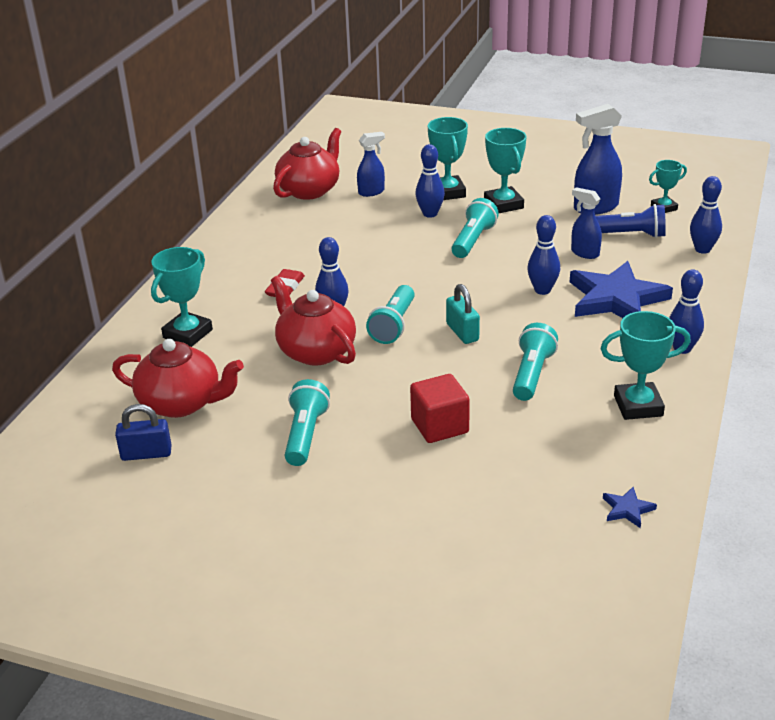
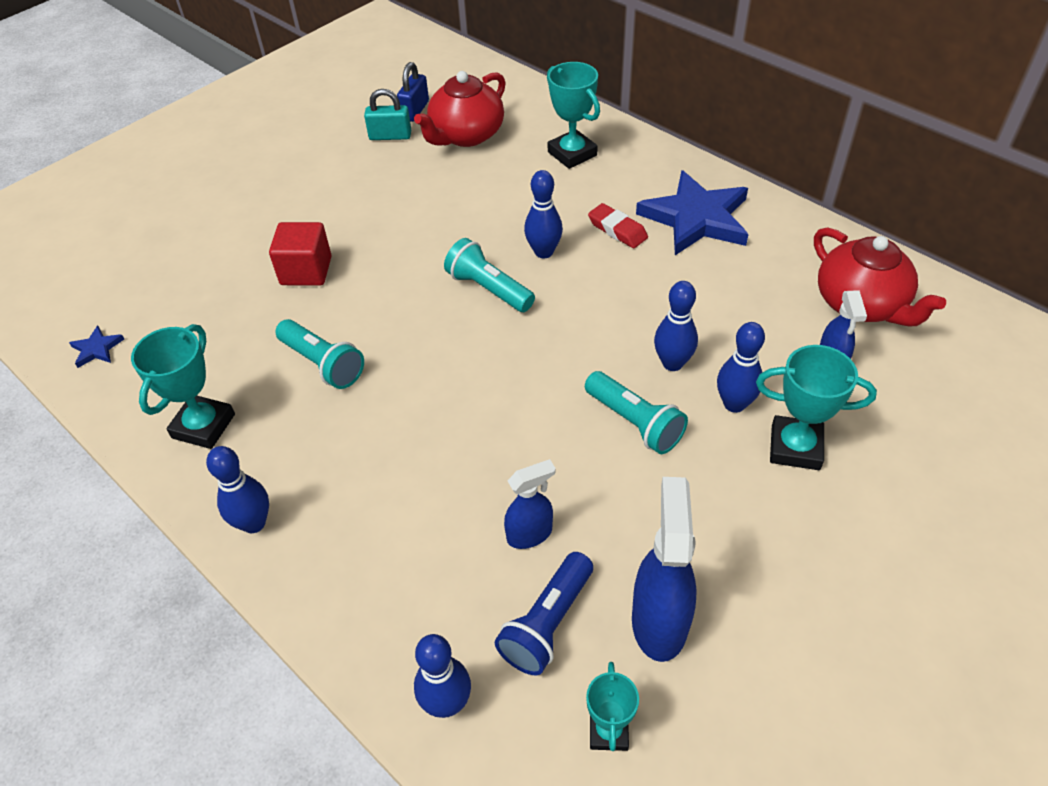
camera: 115 degrees right, 15 degrees up
red teapot [271,276,356,366] -> none
turquoise flashlight [285,379,330,466] -> none
turquoise padlock [446,284,480,344] -> turquoise padlock moved to [364,89,411,140]
turquoise trophy [484,128,526,213] -> none
blue bowling pin [527,215,560,295] -> blue bowling pin moved to [654,281,698,371]
blue star [570,261,673,318] -> blue star moved to [636,170,749,255]

